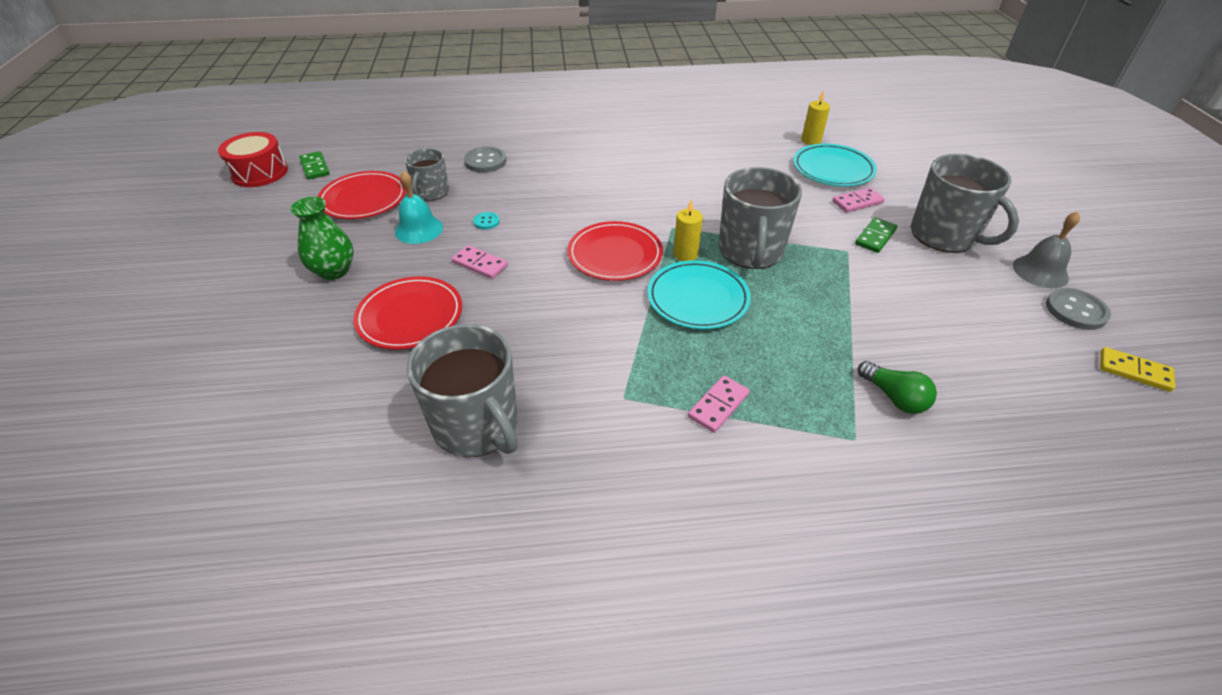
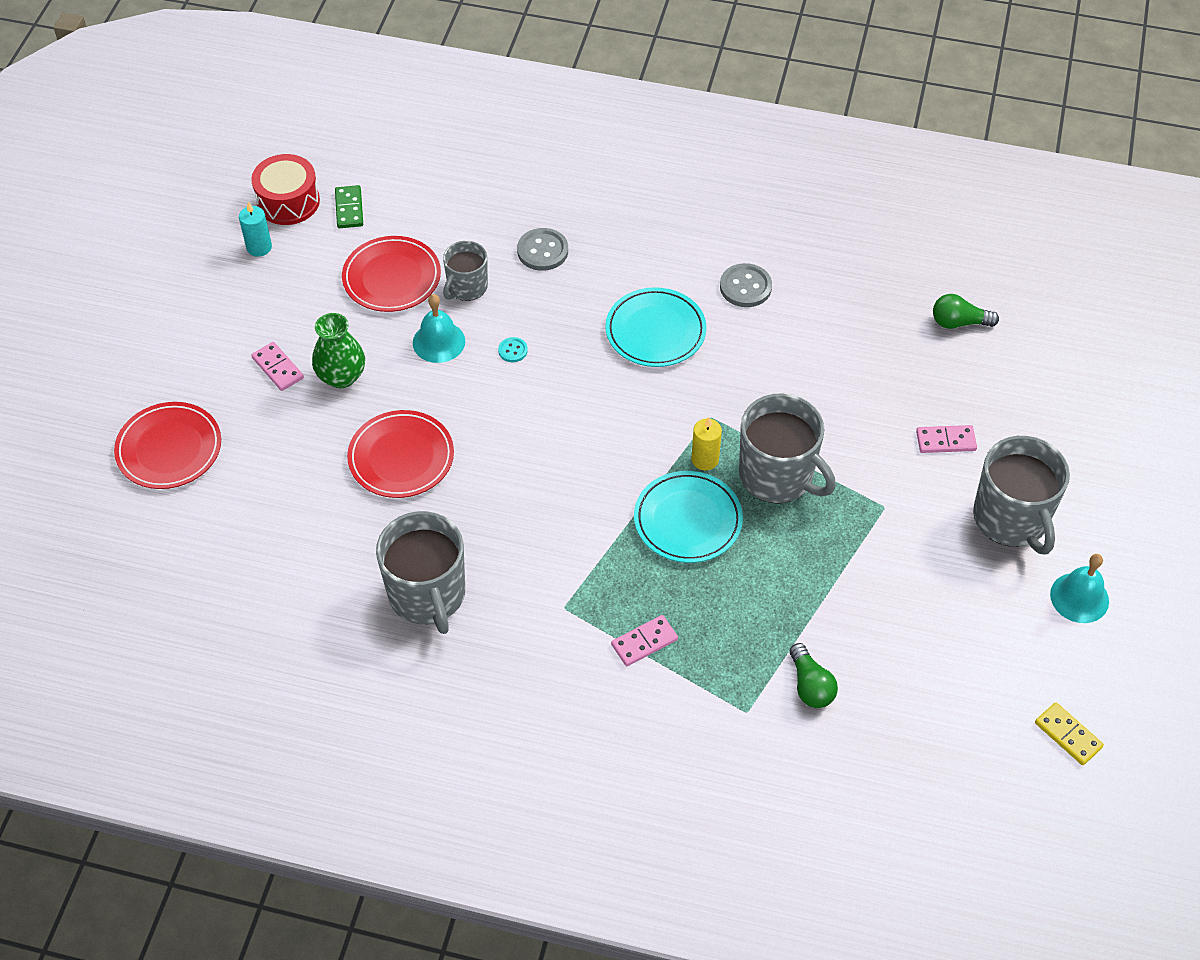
camera: 20 degrees right, 10 degrees up
pink domino [452,245,508,279] -> pink domino moved to [251,342,304,391]
red plate [567,221,663,281] -> red plate moved to [114,402,221,489]
grey mug [719,167,802,269] -> grey mug turned 75 degrees counterclockwise [739,393,836,503]
turquoise plate [793,144,877,186] -> turquoise plate moved to [605,287,707,367]
yellow candle [801,90,830,145] -> green light bulb [933,294,999,329]
green domino [855,217,897,253] -> none
grey bell [1013,211,1080,288] -> turquoise bell [1050,554,1109,623]
grey button [1046,288,1111,330] -> grey button moved to [720,263,772,307]
none -> turquoise candle [239,202,272,257]

